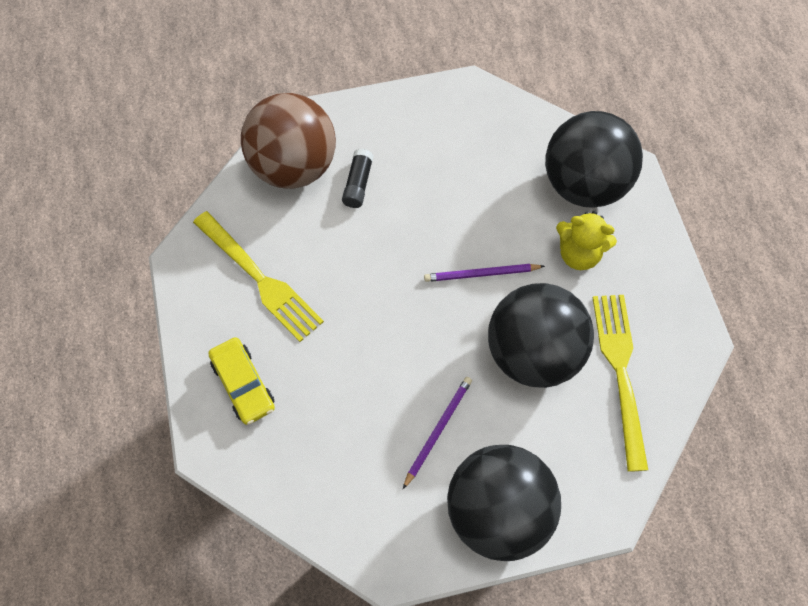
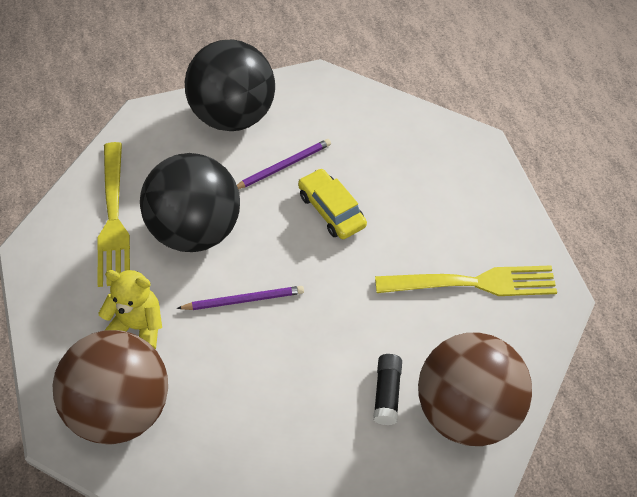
camera: 175 degrees right, 10 degrees down
yellow fork [193,211,324,342] -> yellow fork turned 135 degrees clockwise [375,265,557,296]
yellow car [208,337,275,425] -> yellow car moved to [298,168,367,239]
purple pencil [403,377,472,489] -> purple pencil turned 150 degrees counterclockwise [237,139,331,189]
black ball [545,111,643,208] -> brown ball [52,330,168,444]

